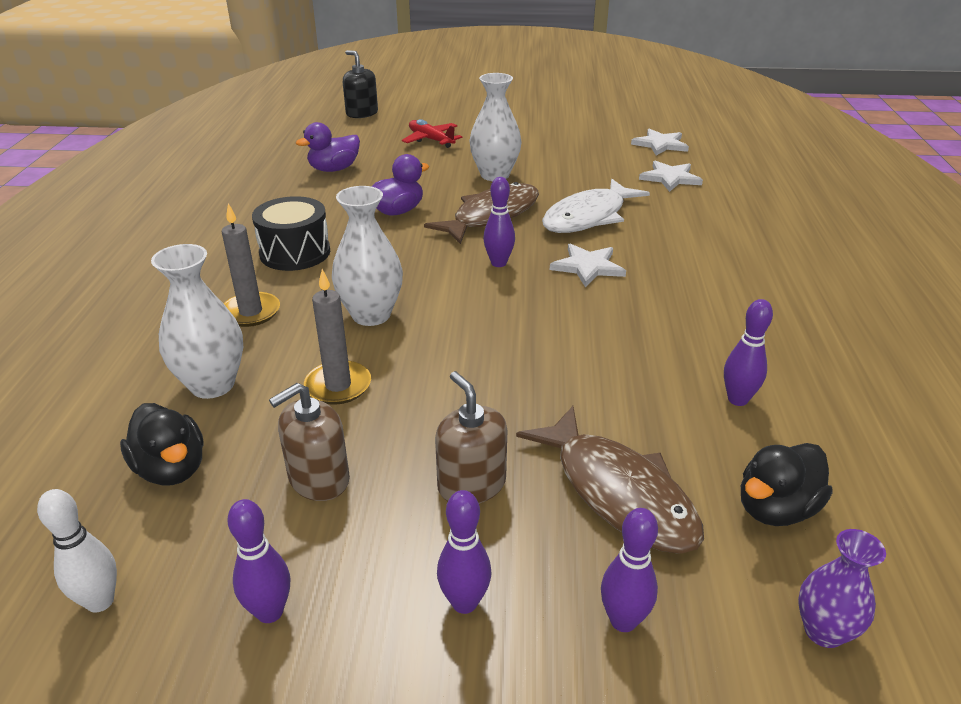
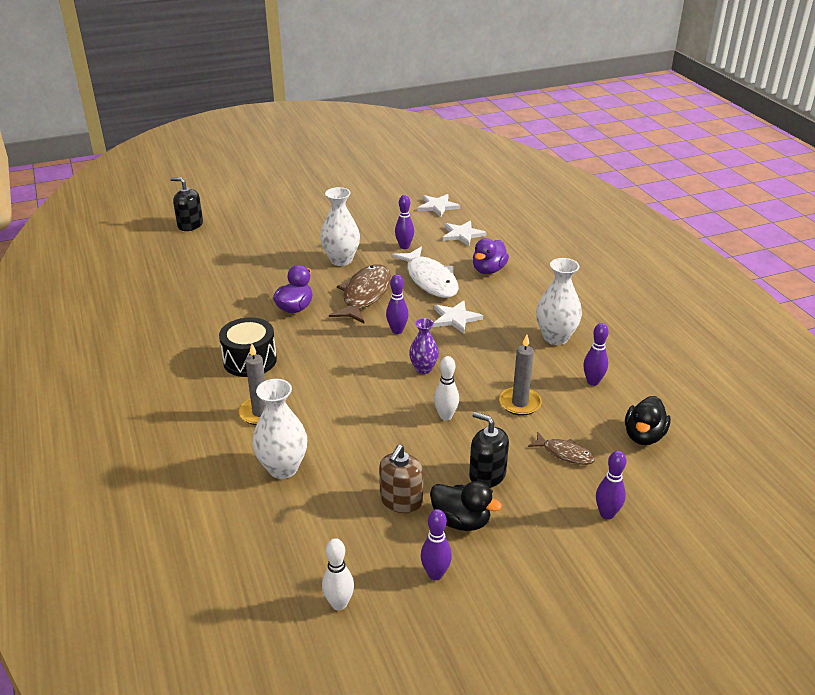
camera: 25 degrees left, 0 degrees up
black duck [120,403,204,486] -> black duck moved to [430,481,502,531]
purple duck [296,122,360,172] -> purple duck moved to [473,238,509,274]
grey candle [304,269,371,405] -> grey candle moved to [499,335,542,416]
white vase [332,186,403,326] -> white vase moved to [536,258,582,345]
red plane [402,119,462,148] -> none
brown soap dispenser [435,371,507,504] -> black soap dispenser [469,412,509,488]
purple bowling pin [437,490,491,614] -> purple bowling pin moved to [395,195,414,249]
brown fish [516,406,704,554] -> brown fish [528,432,595,465], size x0.52
white fish [542,179,650,233] -> white fish turned 45 degrees counterclockwise [391,247,459,298]
purple vase [798,529,886,648] -> purple vase moved to [409,318,439,374]
none -> white bowling pin [434,356,459,421]

